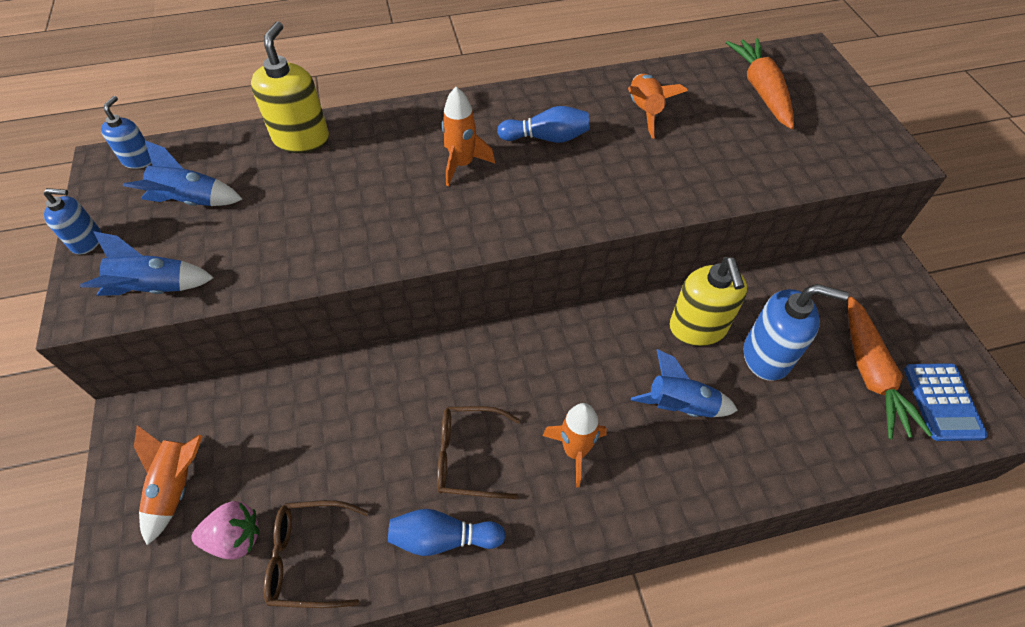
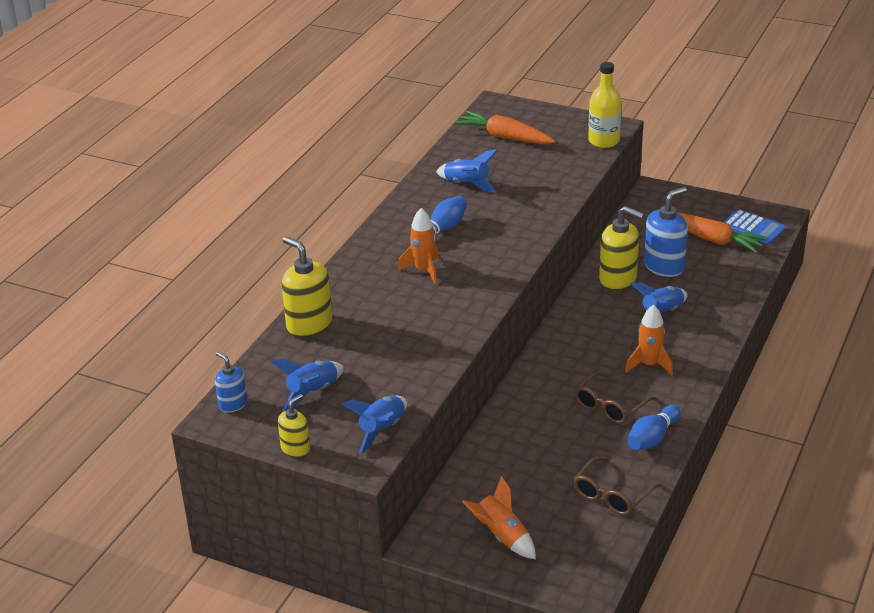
camera: 50 degrees left, 20 degrees down
blue soap dispenser [44,188,101,255] -> yellow soap dispenser [278,394,310,458]
pink strawberry [191,501,260,560] -> none
orange rocket [628,74,688,139] -> blue rocket [436,149,498,193]
none -> yellow bottle [588,62,622,148]

